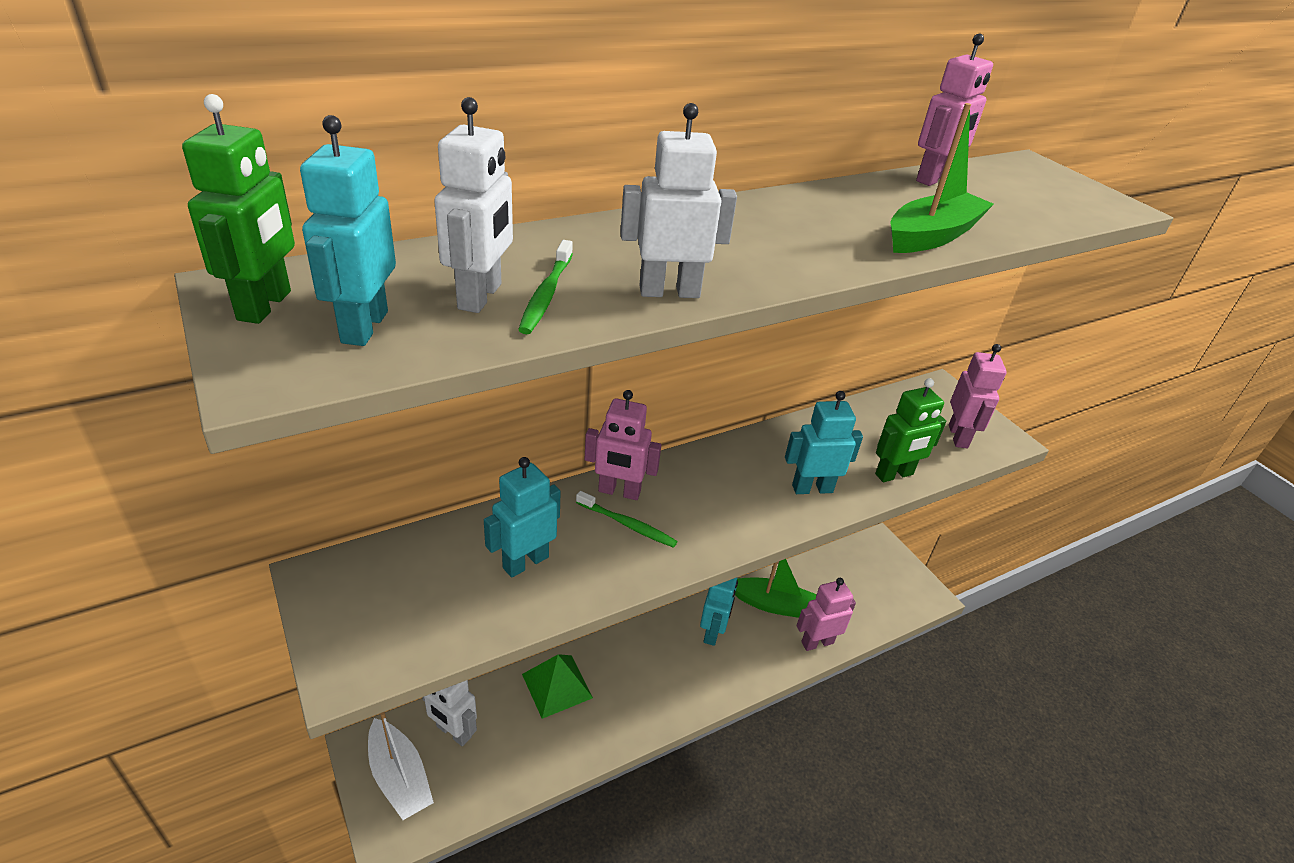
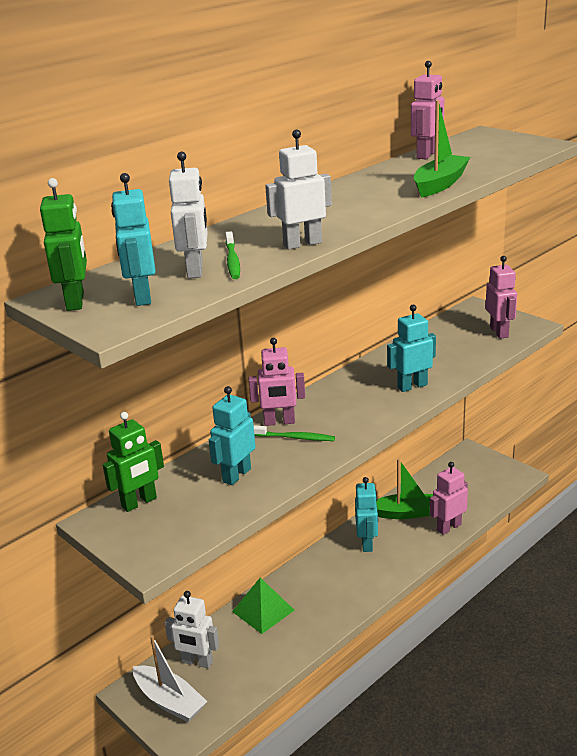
camera: 10 degrees left, 10 degrees down
green robot [875,378,946,482] -> green robot moved to [103,412,164,512]

